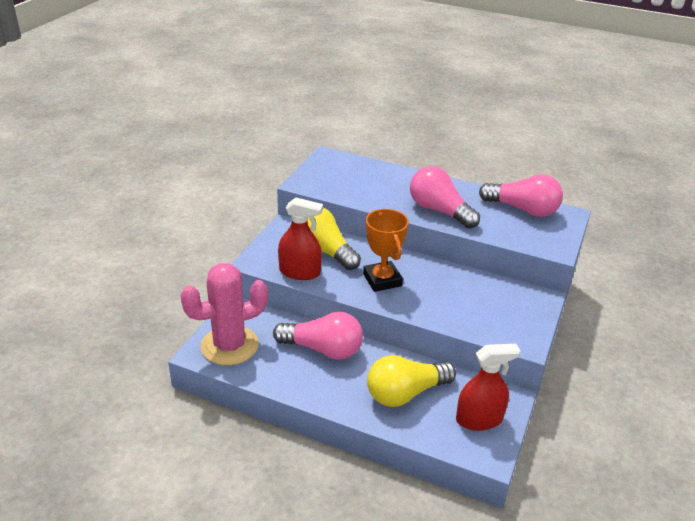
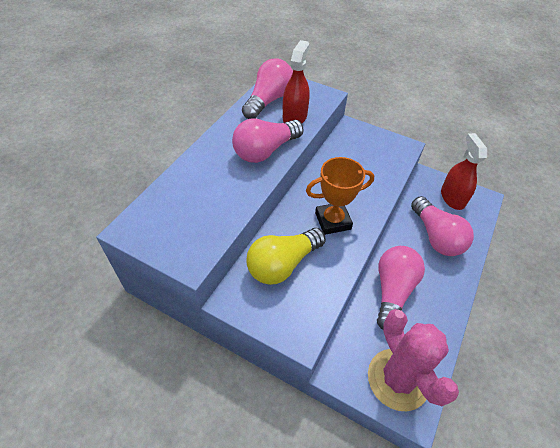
camera: 85 degrees left, 15 degrees up
red spray bottle [278,198,323,280] -> red spray bottle moved to [283,40,310,123]
yellow light bulb [367,355,456,407] -> pink light bulb [411,196,474,256]

